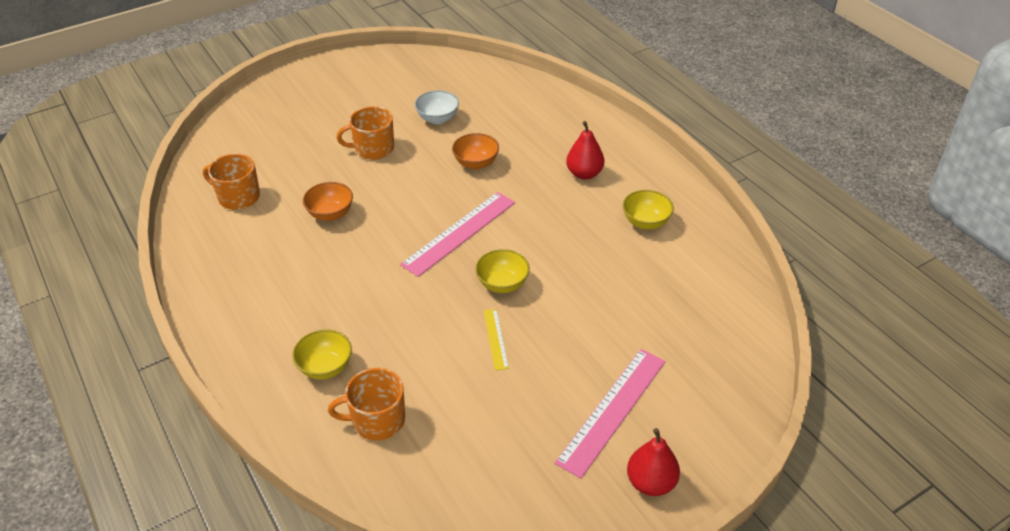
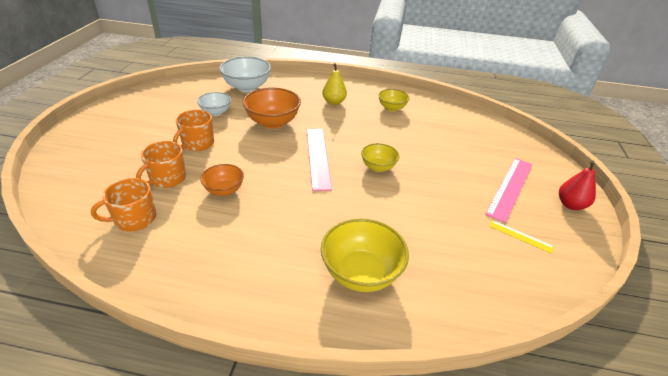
camera: 50 degrees left, 5 degrees down
yellow bowl [292,329,352,380] -> yellow bowl [321,218,409,292], size x1.68
orange mug [328,368,405,440] -> orange mug moved to [136,141,186,188]
orange bowl [452,133,499,170] -> orange bowl [243,87,301,129], size x1.68
yellow ruler [484,309,509,371] -> yellow ruler moved to [489,220,554,254]
pink ruler [555,349,666,478] -> pink ruler turned 45 degrees clockwise [485,158,533,223]
red pear [566,121,604,180] -> yellow pear [322,63,347,105]
none -> white bowl [219,57,271,92]

